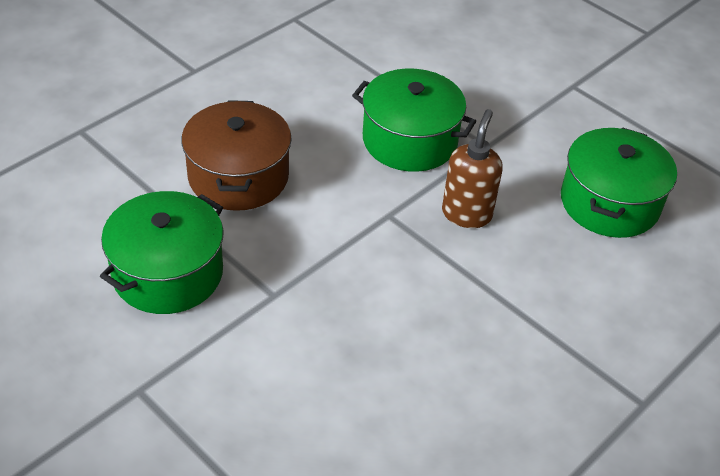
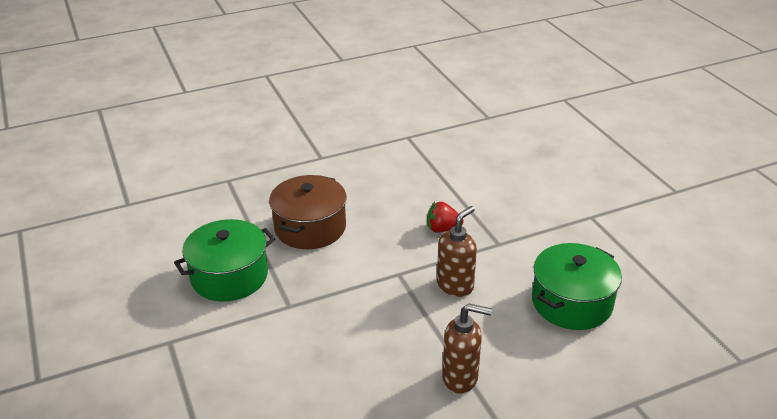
camera: 25 degrees right, 10 degrees down
green pot [352,68,476,172] -> red strawberry [427,202,464,233]
none -> brown soap dispenser [442,304,492,394]

